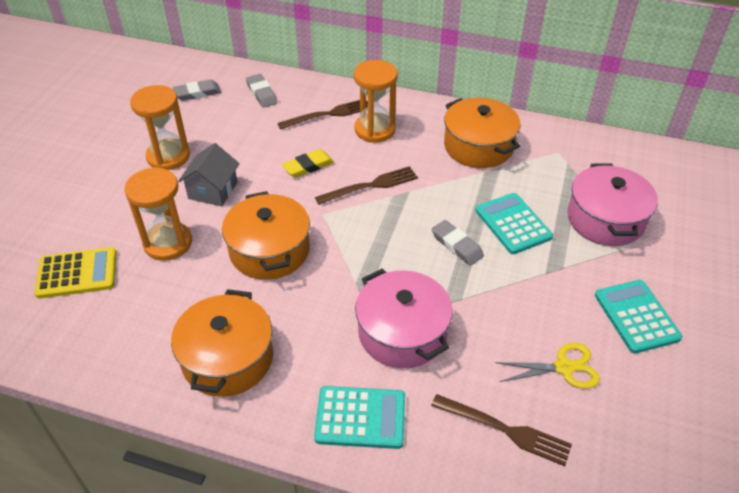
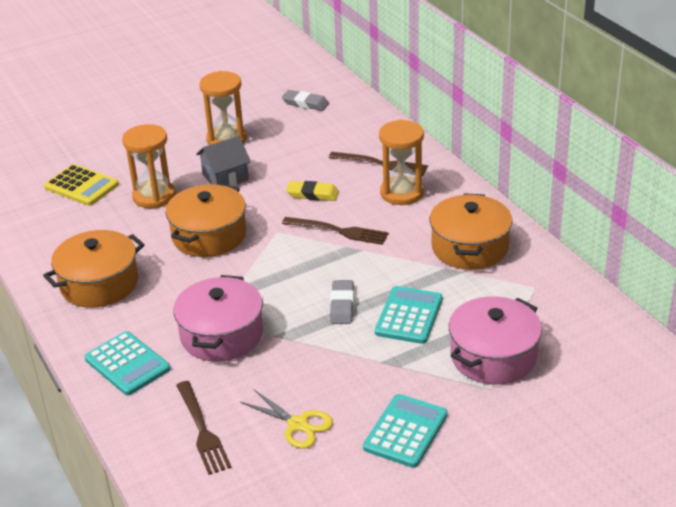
camera: 45 degrees right, 10 degrees down
grey eraser [246,74,278,108] -> none

